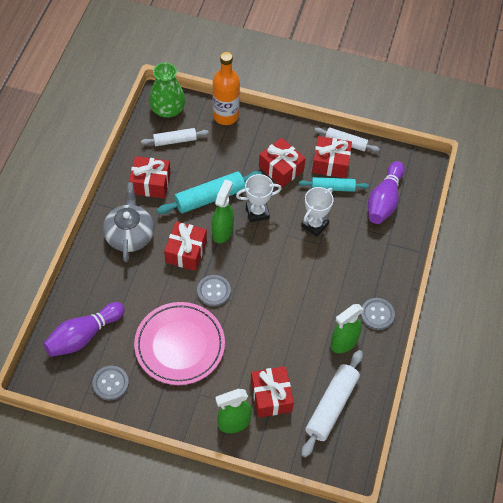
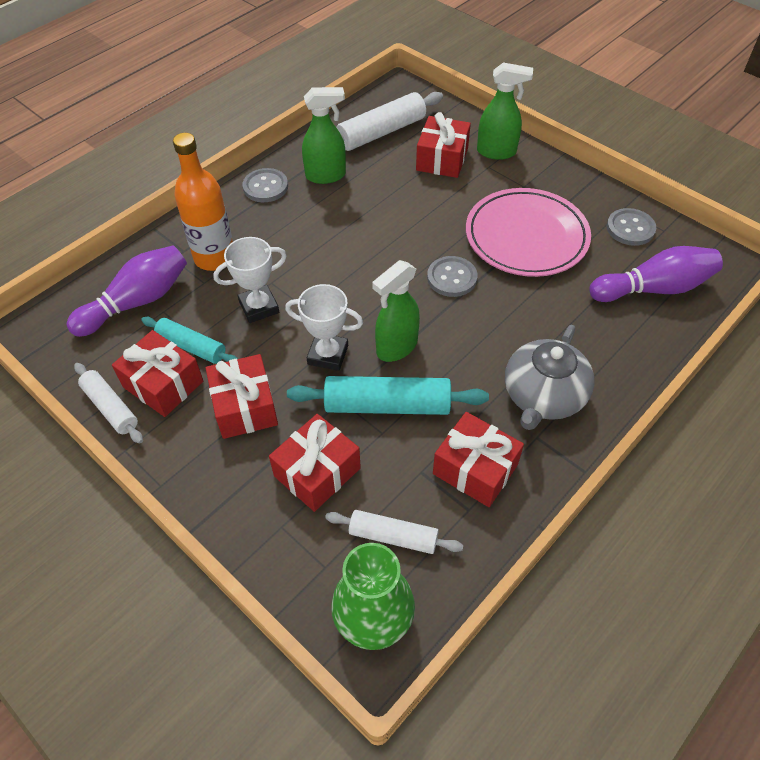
camera: 150 degrees left, 5 degrees down
red gift [164,221,207,271] -> red gift moved to [269,414,361,512]
orange bottle [212,52,240,125] -> orange bottle moved to [173,133,233,271]

